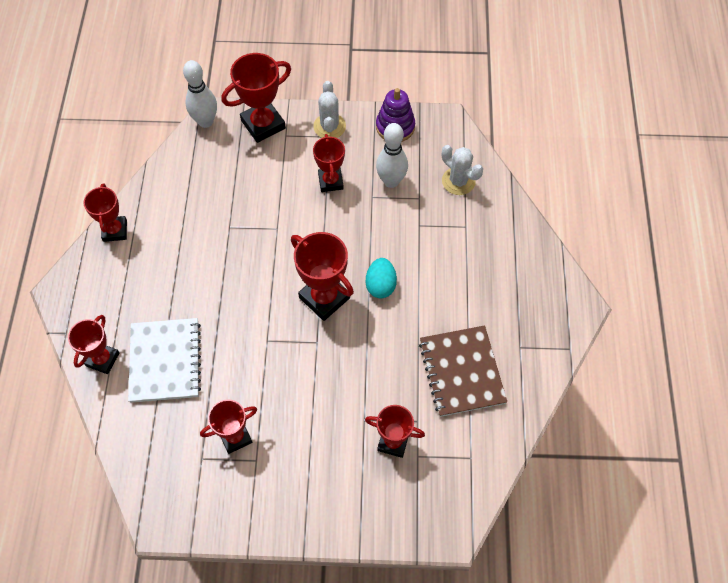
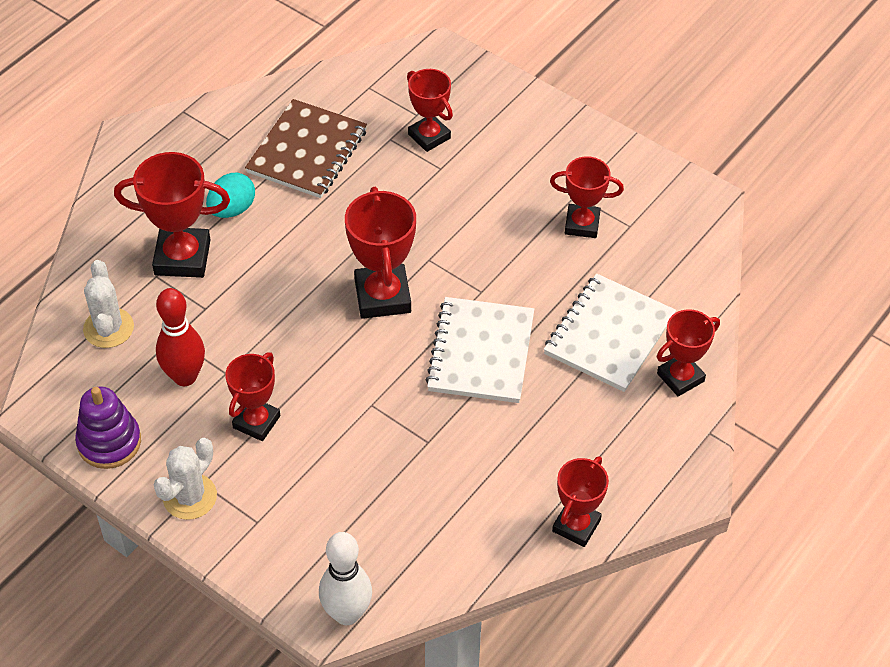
camera: 145 degrees left, 10 degrees down
red trophy [221,53,291,143] -> red trophy moved to [114,152,230,278]
turquoise egg [366,258,397,298] -> turquoise egg moved to [206,173,255,218]
white bowling pin [376,123,408,188] -> red bowling pin [156,288,205,386]
none -> white notebook [426,297,534,403]

